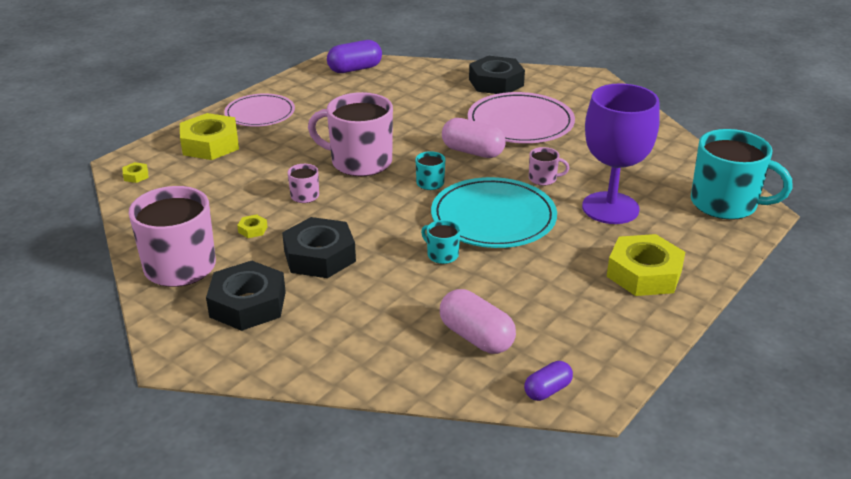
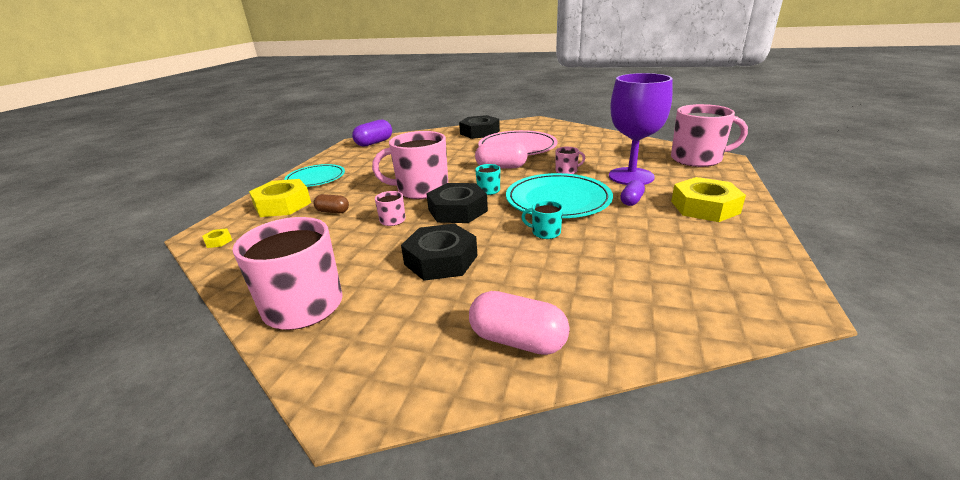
camera: 20 degrees left, 5 degrees down
black nut [206,261,286,331] -> black nut moved to [426,183,488,223]
pink plate [224,93,295,127] -> turquoise plate [284,164,345,187]
yellow nut [237,214,267,238] -> none
pink capsule [440,289,516,354] -> pink capsule moved to [469,291,570,355]
purple capsule [524,361,573,401] -> purple capsule moved to [620,180,645,206]
turquoise mug [691,129,792,220] -> pink mug [671,104,748,167]
none -> brown capsule [313,194,349,213]

